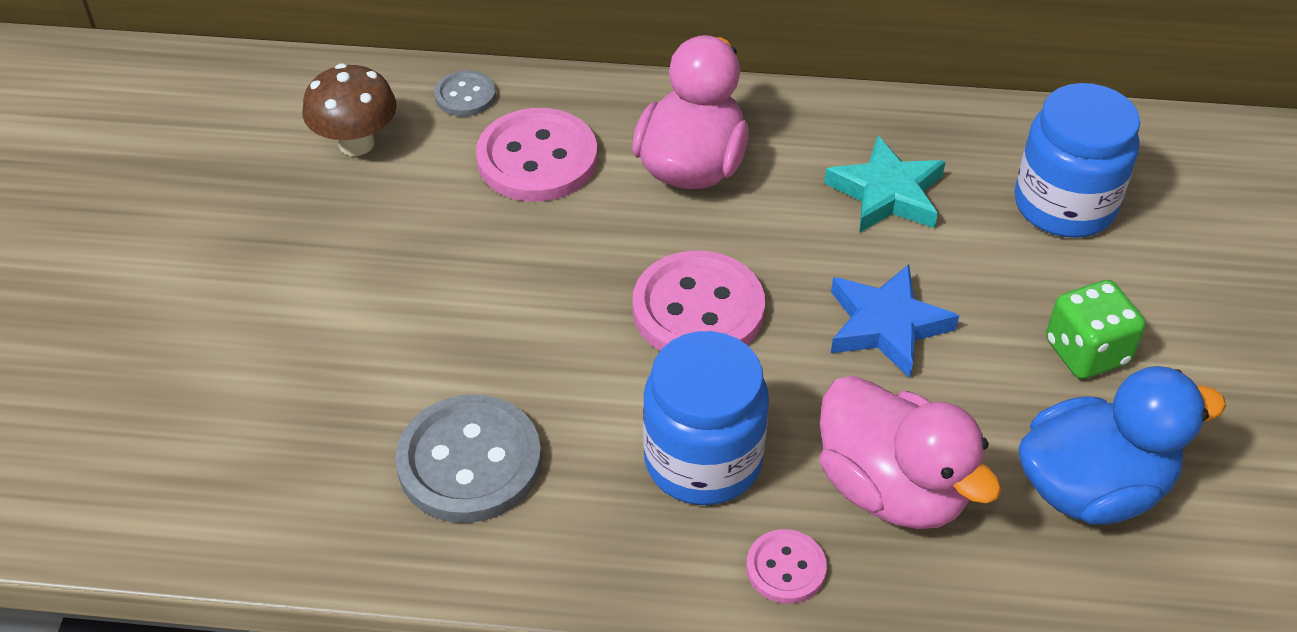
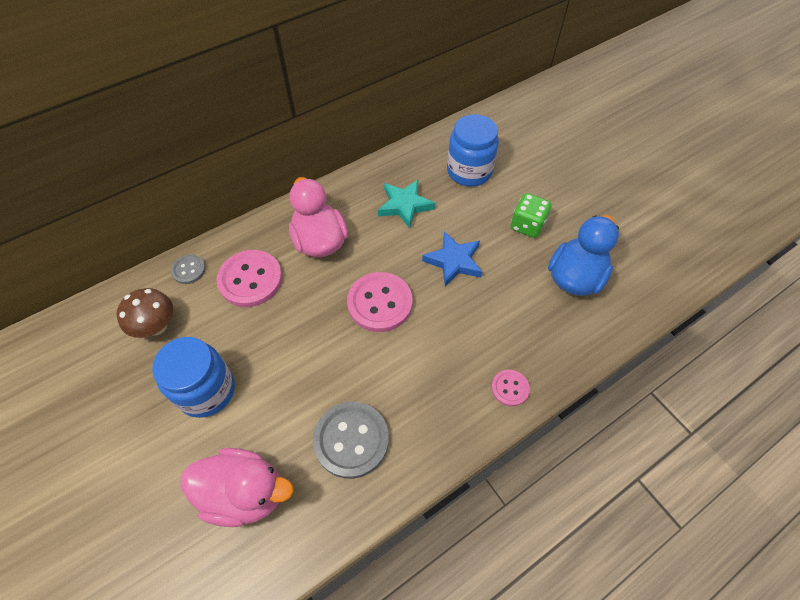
camera: 40 degrees left, 10 degrees up
blue jar [643,331,769,505] -> blue jar moved to [152,337,235,418]
pink duck [819,376,1002,529] -> pink duck moved to [181,448,294,527]

